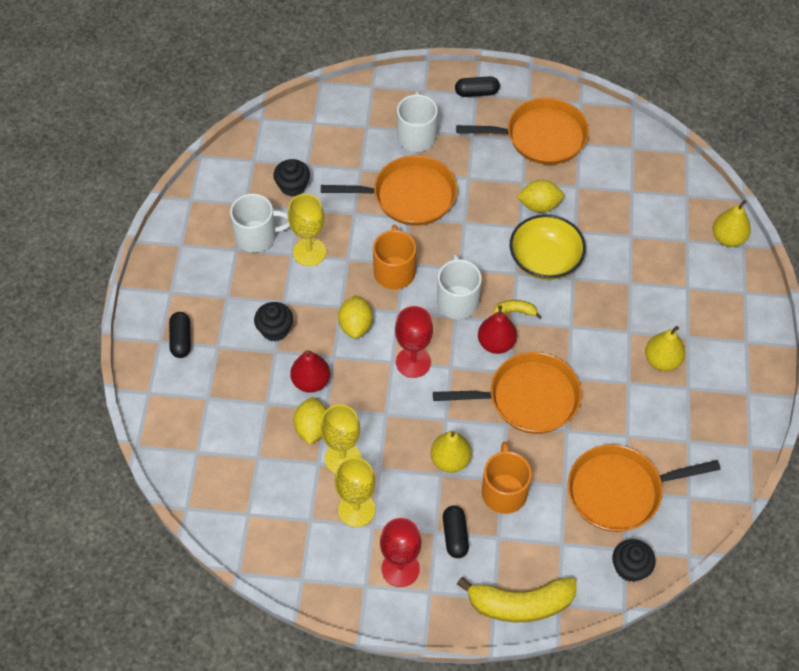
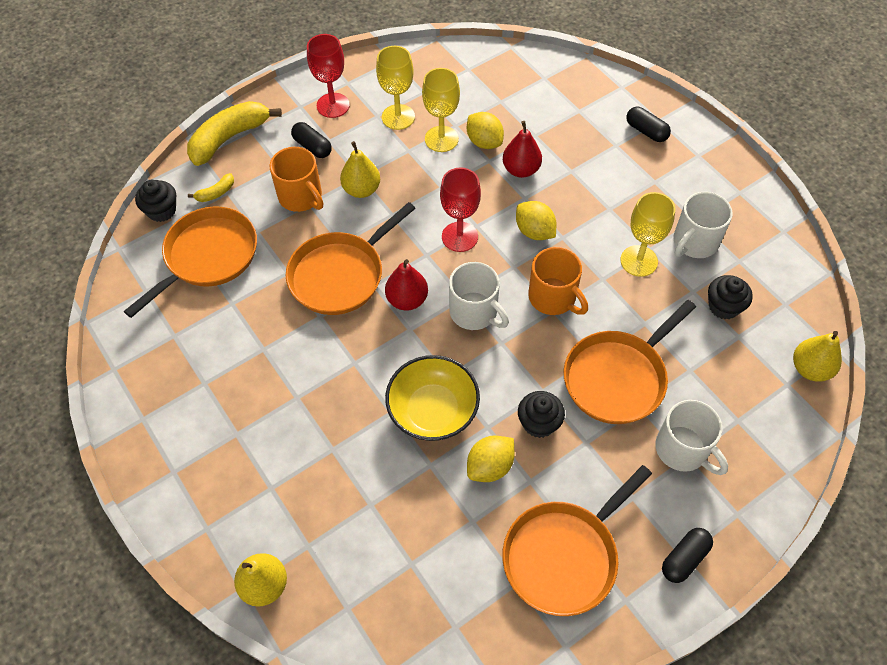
camera: 140 degrees right, 0 degrees up
black cupcake [254,302,293,341] -> black cupcake moved to [518,391,565,438]
yellow banana [494,300,542,319] -> yellow banana moved to [188,173,234,202]
yellow pear [645,326,685,371] -> yellow pear moved to [793,331,842,382]

